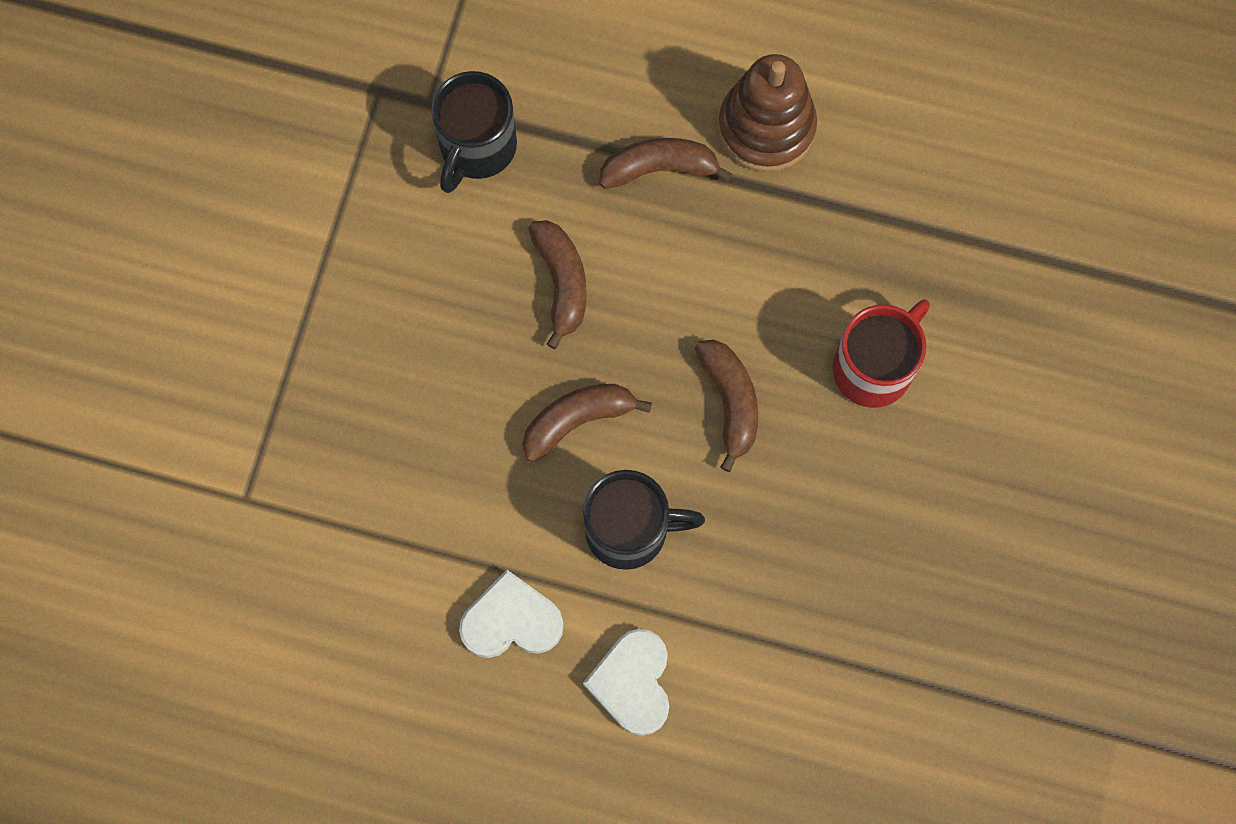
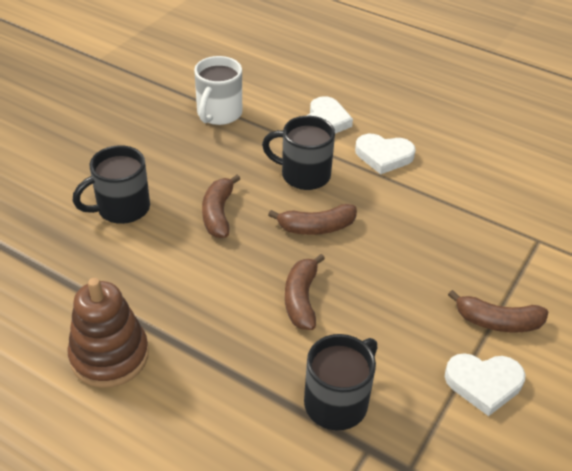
camera: 165 degrees left, 30 degrees down
brown banana [599,138,732,189] -> brown banana moved to [448,290,548,333]
red mug [833,299,930,408] -> black mug [73,145,150,224]
none -> white mug [194,56,242,125]
none -> white heart [445,353,525,416]

